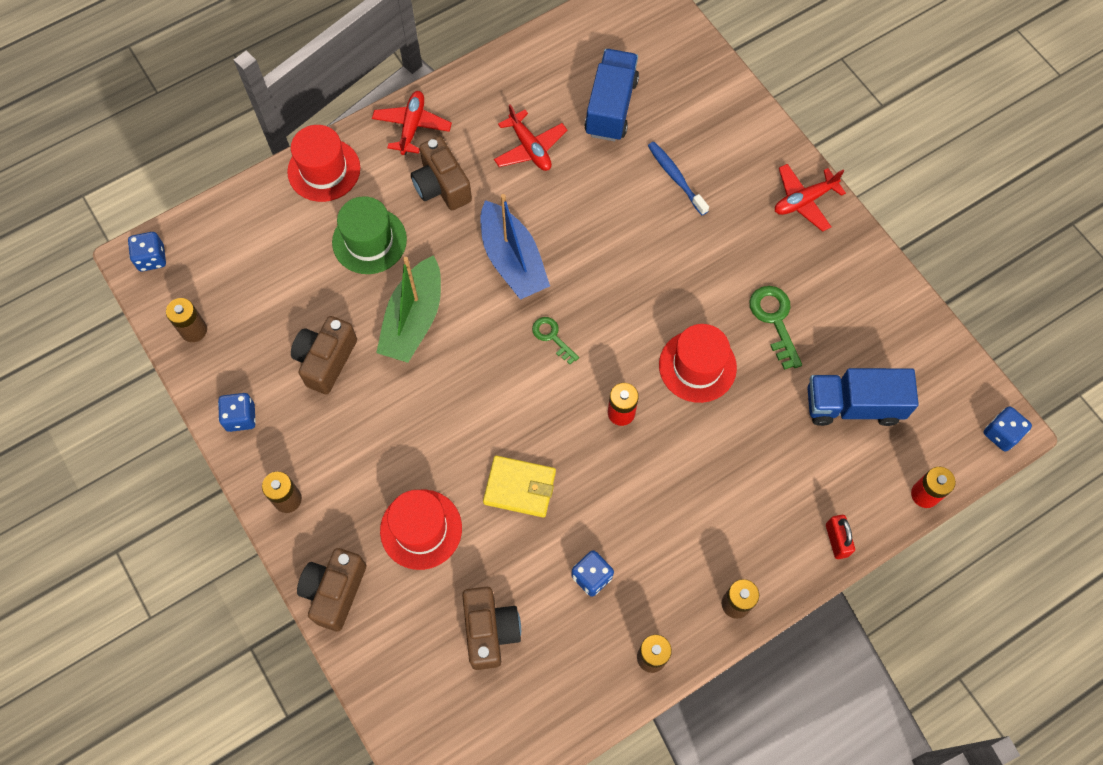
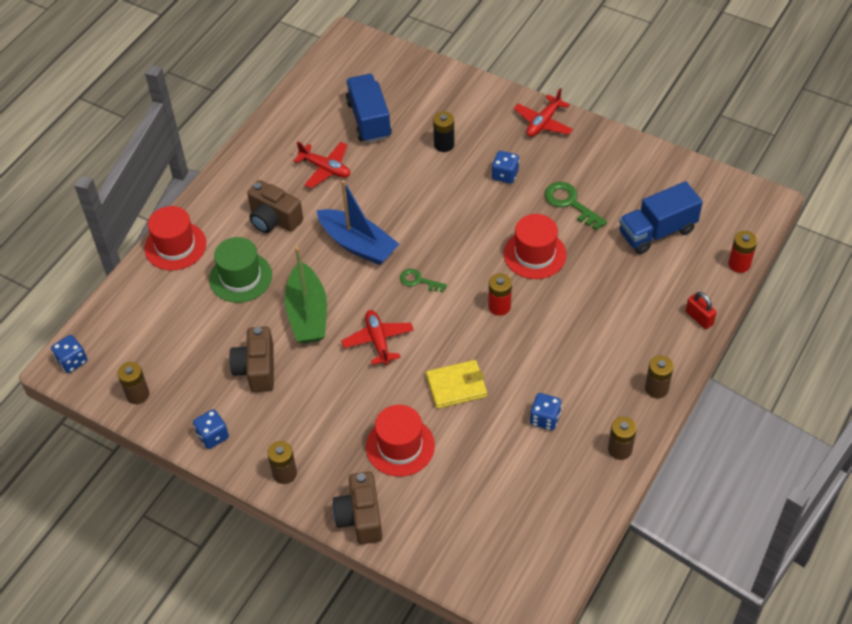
camera: 25 degrees left, 15 degrees down
red plane [372,91,452,155] -> red plane moved to [341,310,414,365]
brown camera [462,587,521,670] -> none
blue toothbrush [648,142,709,215] -> black battery [433,111,454,152]
blue dice [984,406,1032,451] -> blue dice moved to [492,151,519,184]

